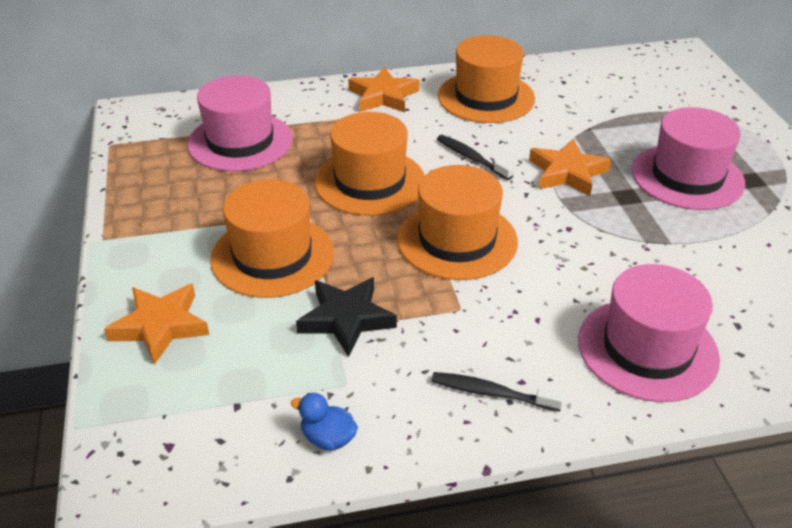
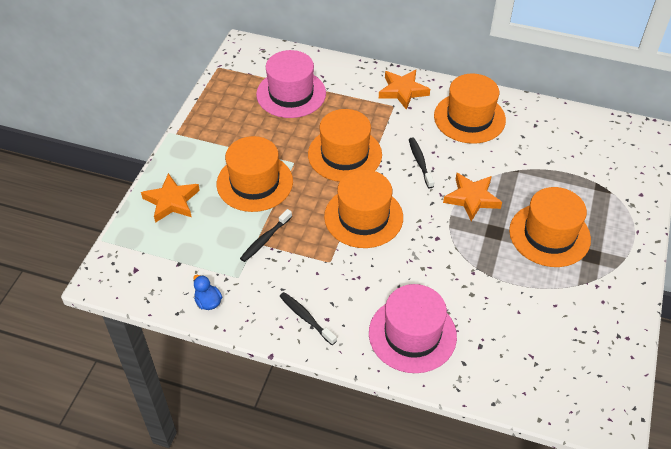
camera: 30 degrees right, 10 degrees up
black star [296,277,397,357] -> black toothbrush [240,209,292,262]
pink hat [632,107,745,210] -> orange hat [509,187,591,267]

